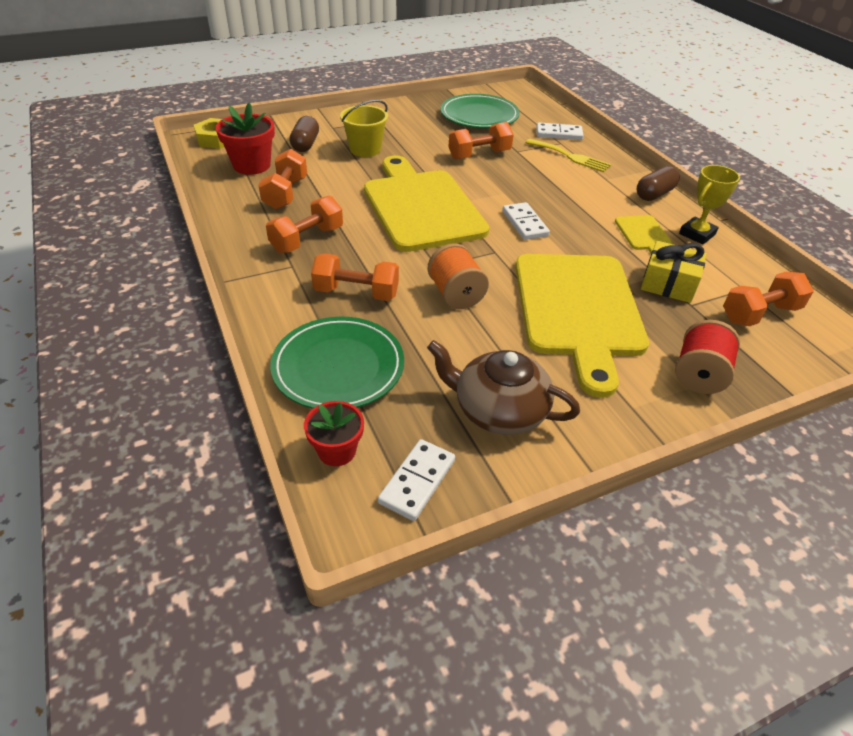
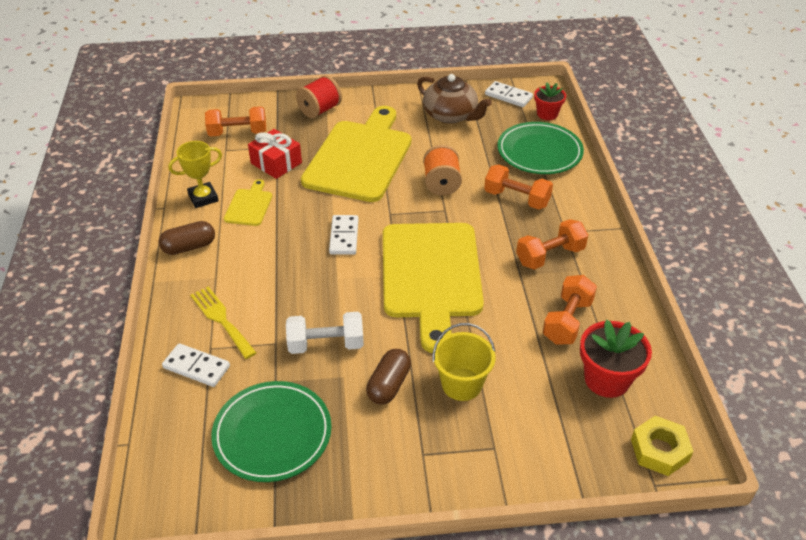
camera: 160 degrees left, 0 degrees up
brown capsule [290,116,319,152] -> brown capsule moved to [366,349,411,405]
white domino [378,439,455,521] -> white domino turned 75 degrees clockwise [485,81,533,107]
orange dumbbell [448,122,514,160] -> white dumbbell [286,312,364,354]
yellow gift [641,241,706,303] -> red gift [248,129,302,179]

